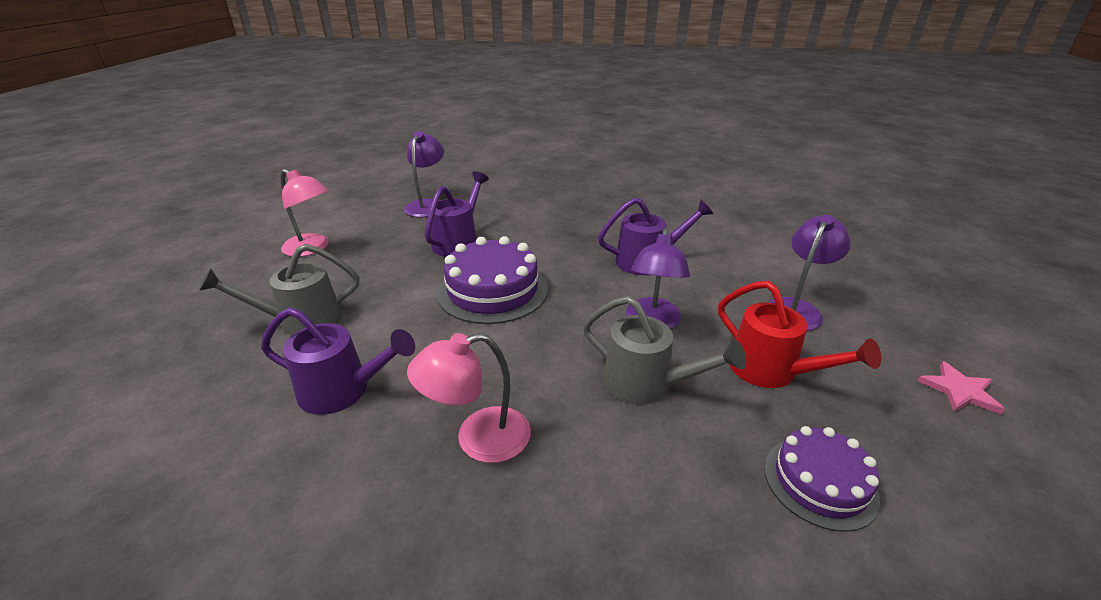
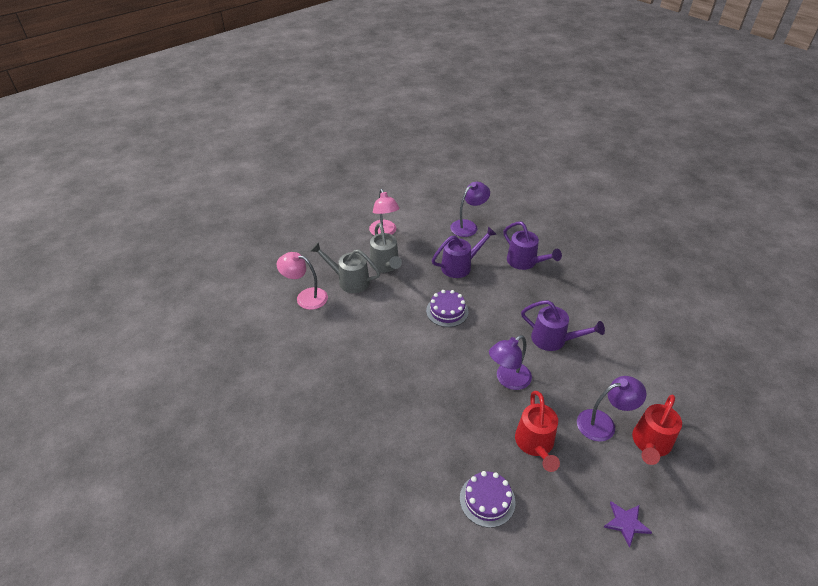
camera: 40 degrees right, 10 degrees up
purple watering can [261,307,415,415] -> purple watering can moved to [503,222,562,270]
pink lamp [407,333,531,463] -> pink lamp moved to [276,252,328,310]
purple cake [437,236,548,324] -> purple cake [426,290,469,327], size x0.62
grey watering can [583,296,746,405] -> grey watering can moved to [370,223,402,272]
pink star [918,361,1005,415] -> purple star [604,501,652,547]
none -> red watering can [632,394,682,465]

